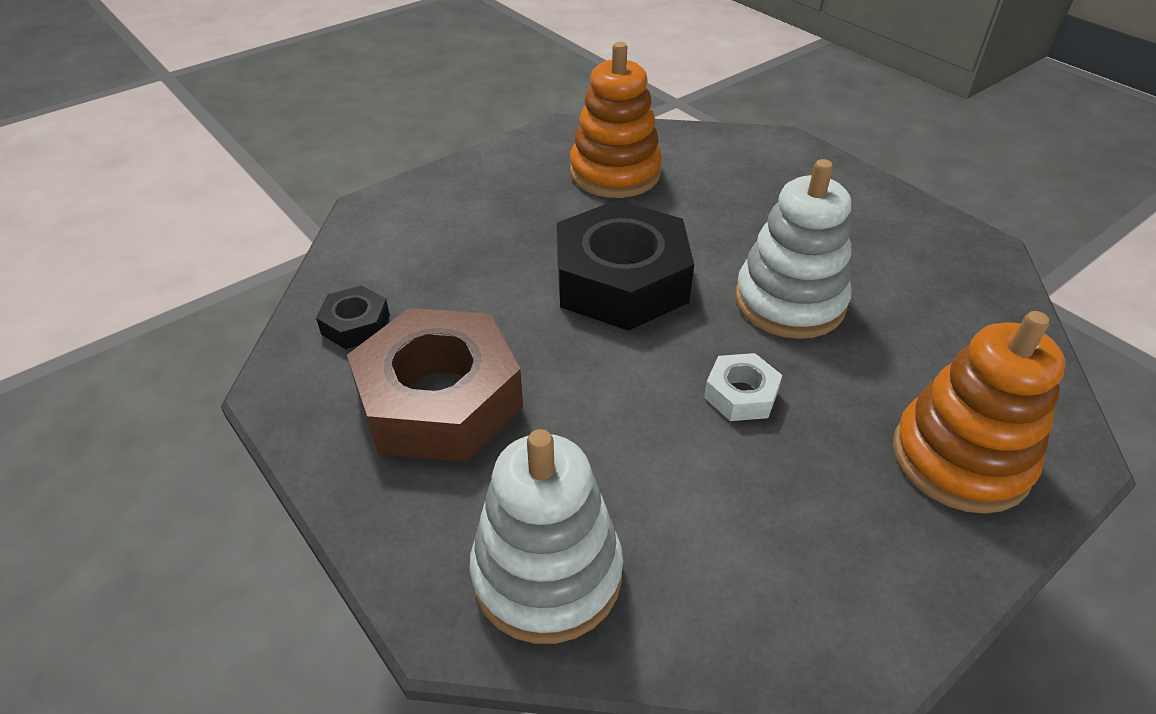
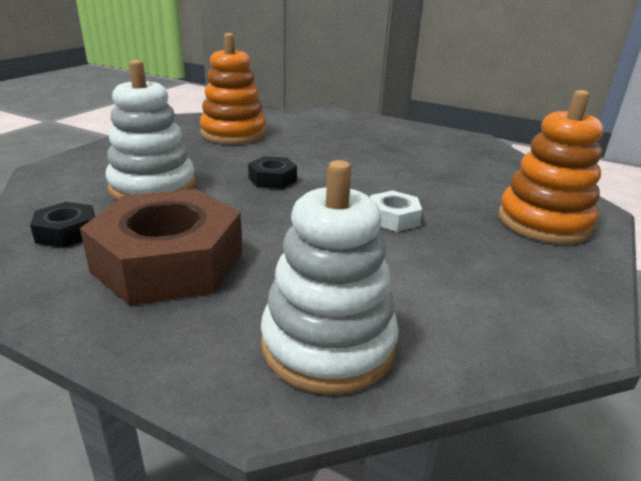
camera: 25 degrees left, 15 degrees down
black nut [557,200,694,331] -> black nut [248,156,297,189], size x0.45
white stacking toy [735,159,851,339] -> white stacking toy moved to [106,60,196,200]

